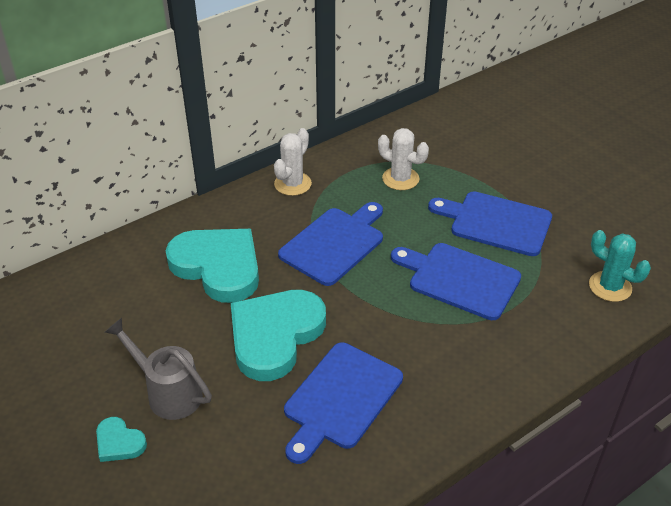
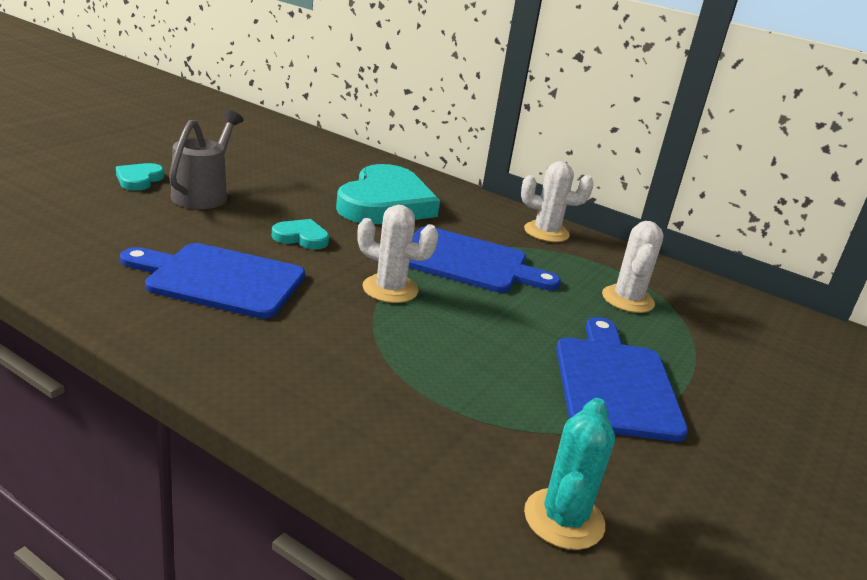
camera: 65 degrees right, 15 degrees down
turquoise heart [231,290,326,381] -> turquoise heart [272,219,329,249], size x0.44
blue cutting board [391,243,521,320] -> none
none -> white cactus [357,205,439,303]

